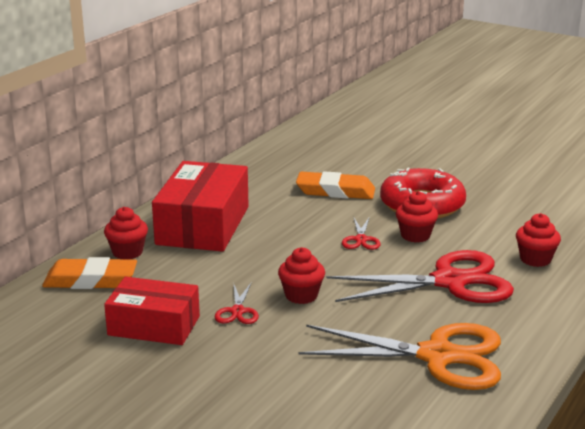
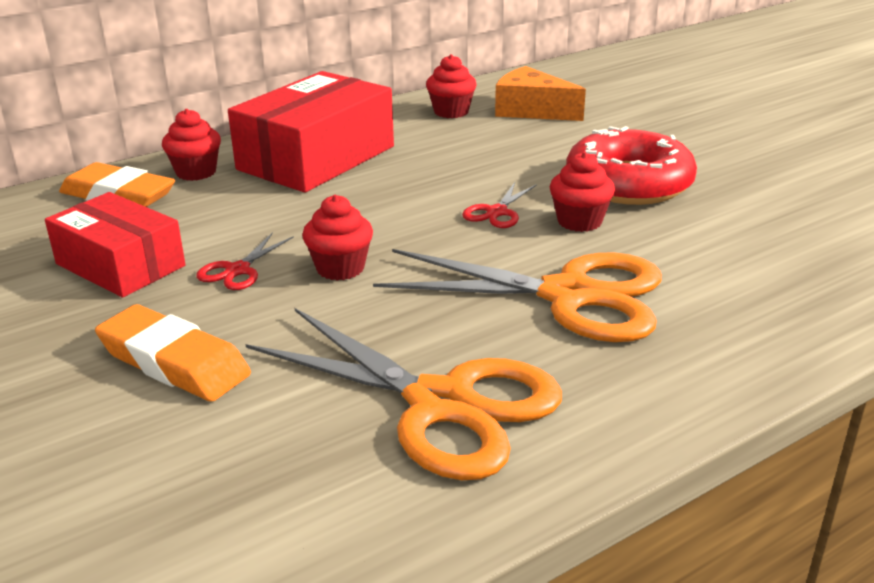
camera: 25 degrees right, 5 degrees up
orange eraser [296,171,375,199] -> orange eraser moved to [95,304,251,402]
red scissors [327,250,514,303] -> orange scissors [373,249,662,342]
red cupcake [516,213,561,267] -> red cupcake moved to [426,54,477,118]
none -> orange cheese [495,66,586,121]

